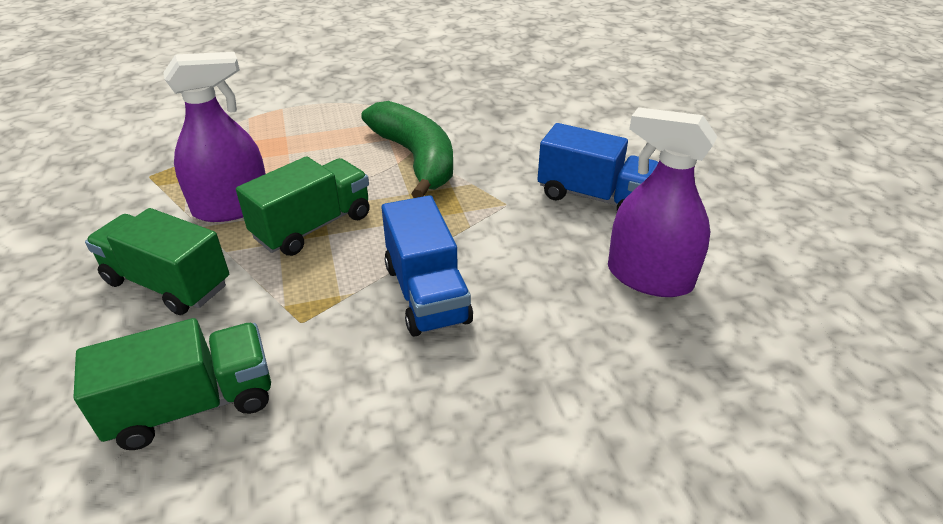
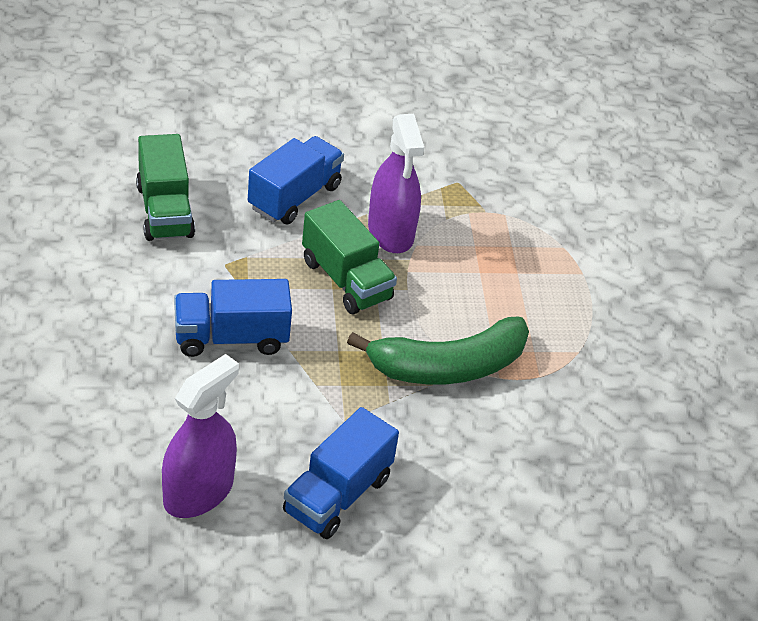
camera: 95 degrees right, 5 degrees up
green truck [85,208,229,315] -> blue truck [248,136,344,224]

